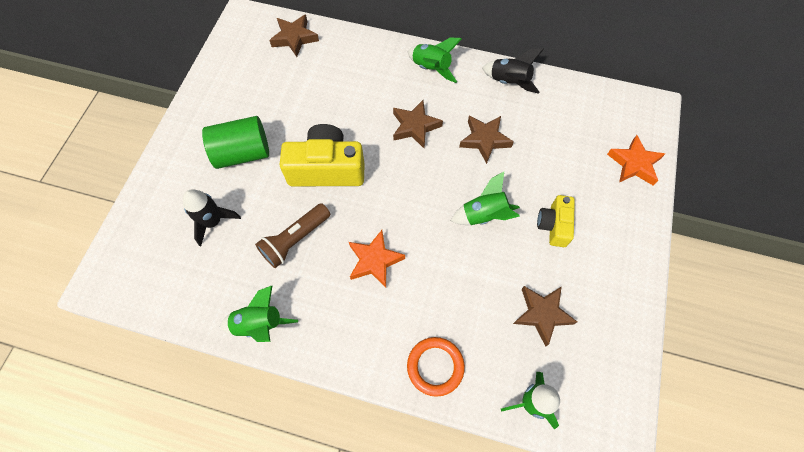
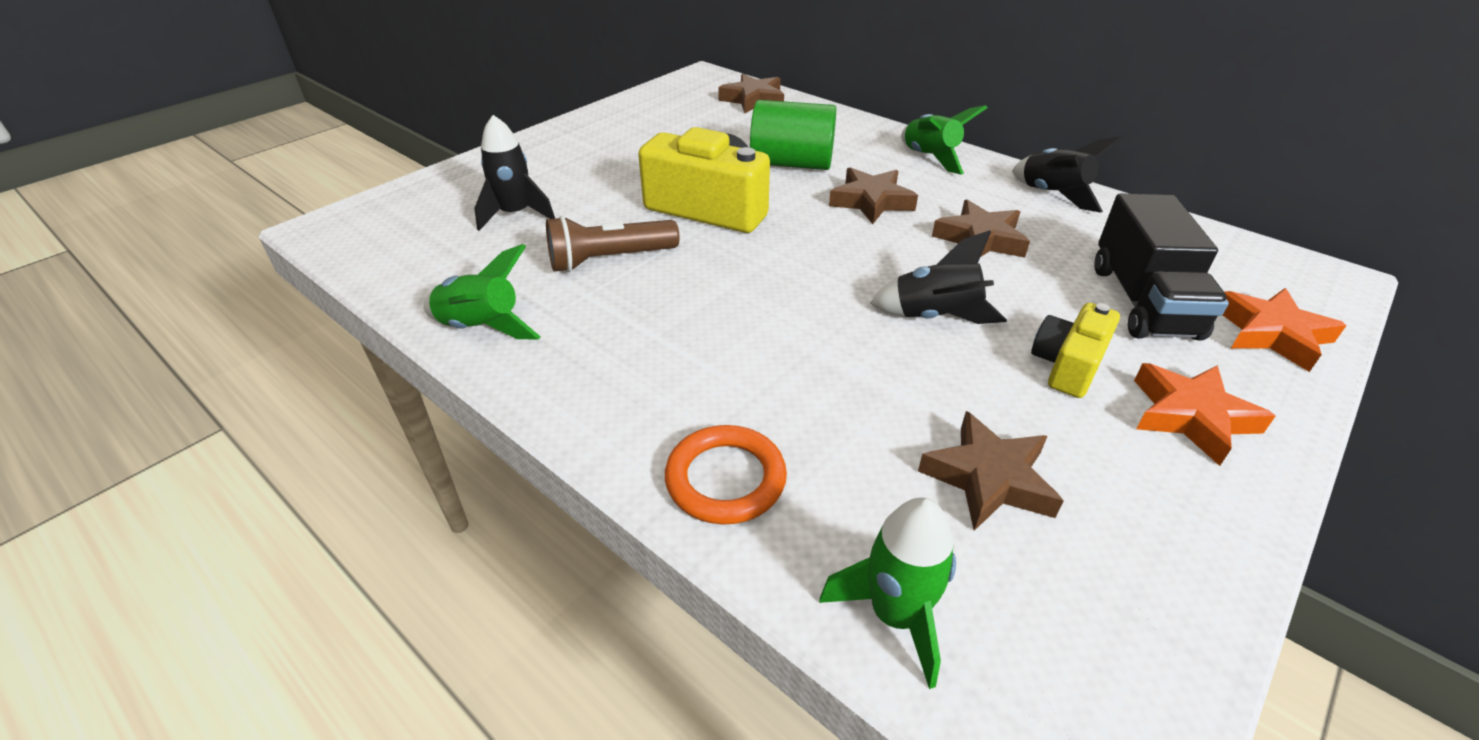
camera: 25 degrees right, 25 degrees down
green cylinder [202,116,269,169] -> green cylinder moved to [750,100,836,170]
orange star [349,230,405,288] -> orange star moved to [1134,363,1275,466]
green rocket [451,172,520,225] -> black rocket [870,230,1007,324]
none -> black truck [1094,193,1229,341]

